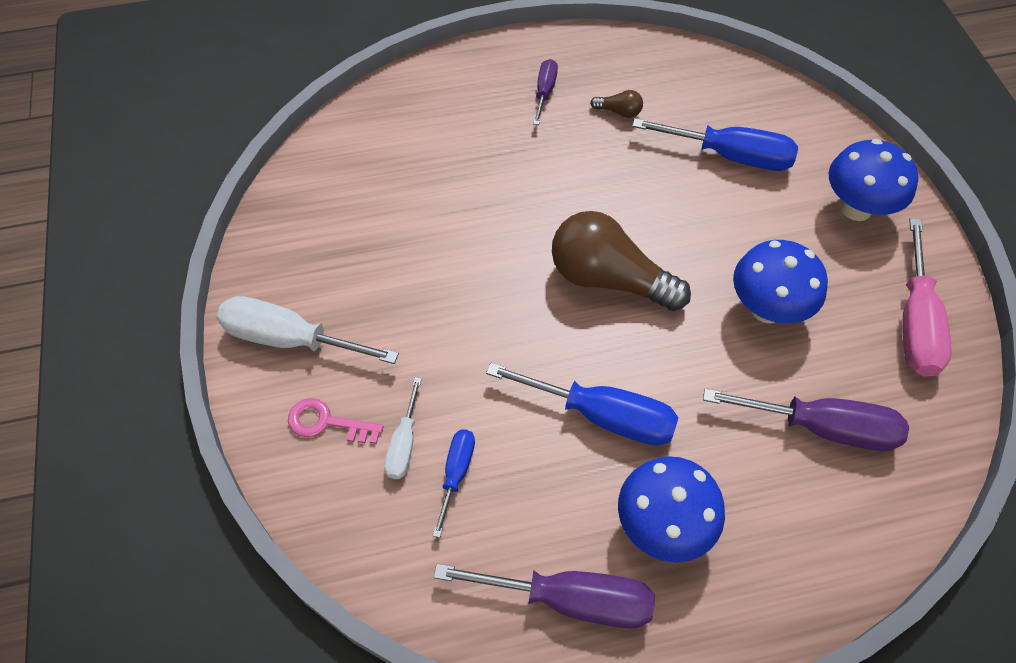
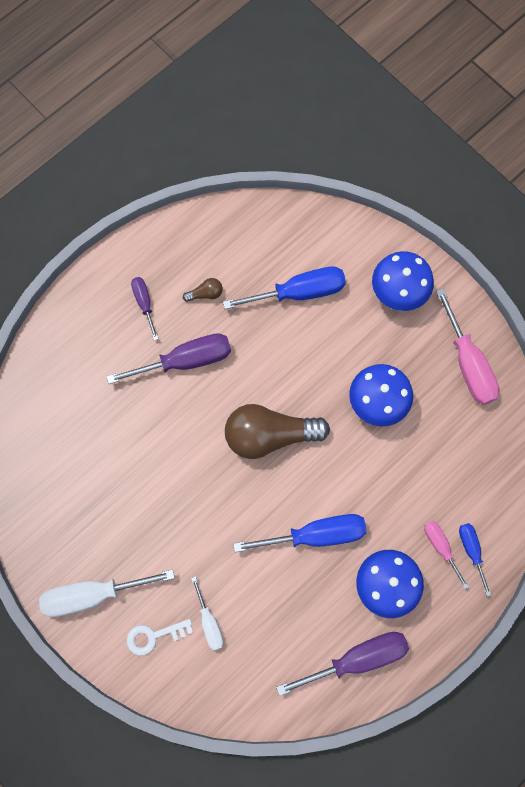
camera: 30 degrees left, 15 degrees up
pink key [288,398,384,444] -> white key [127,619,193,656]
blue screwdriver [433,429,475,538] -> blue screwdriver moved to [459,523,491,597]
purple screwdriver [703,388,909,451] -> purple screwdriver moved to [106,333,231,384]
none -> pink screwdriver [424,521,469,589]

